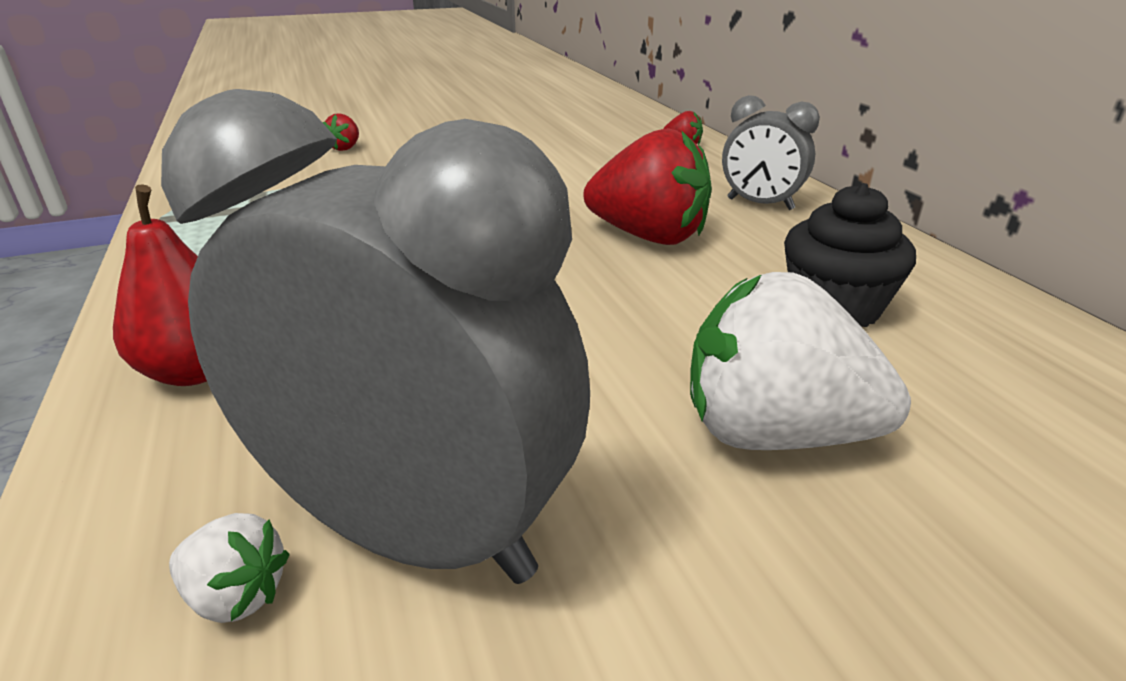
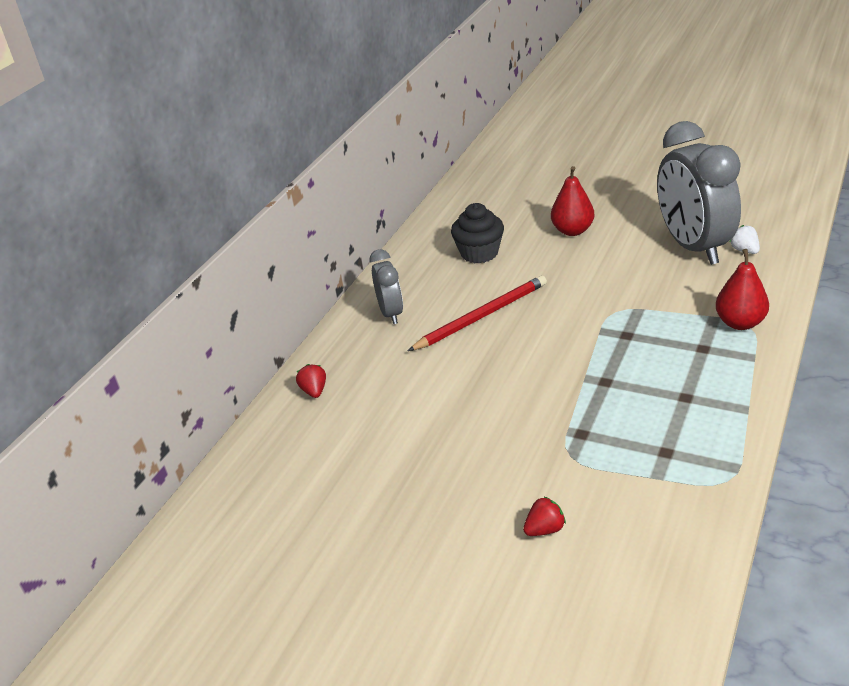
camera: 130 degrees left, 5 degrees up
red strawberry [583,128,712,245] -> red pencil [408,275,547,351]
white strawberry [690,272,911,450] -> red pear [551,166,594,236]

